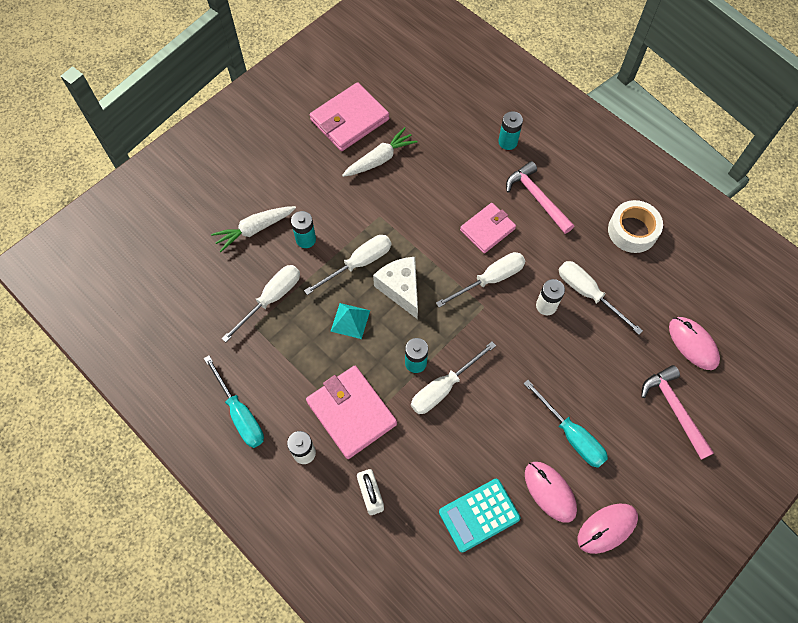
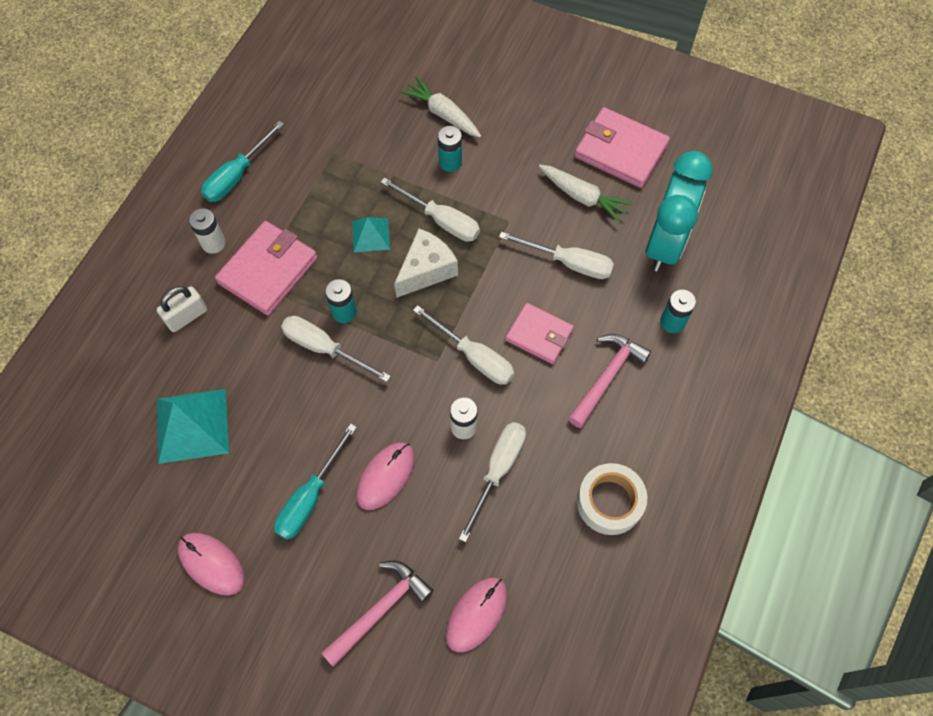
camera: 70 degrees right, 0 degrees up
white screwdriver [221,265,300,342] -> white screwdriver moved to [499,232,614,279]
turquoise calculator [439,479,520,553] -> turquoise pyramid [157,389,229,464]
pink mouse [525,462,577,523] -> pink mouse moved to [356,442,415,510]
none -> turquoise clock [646,151,713,272]

